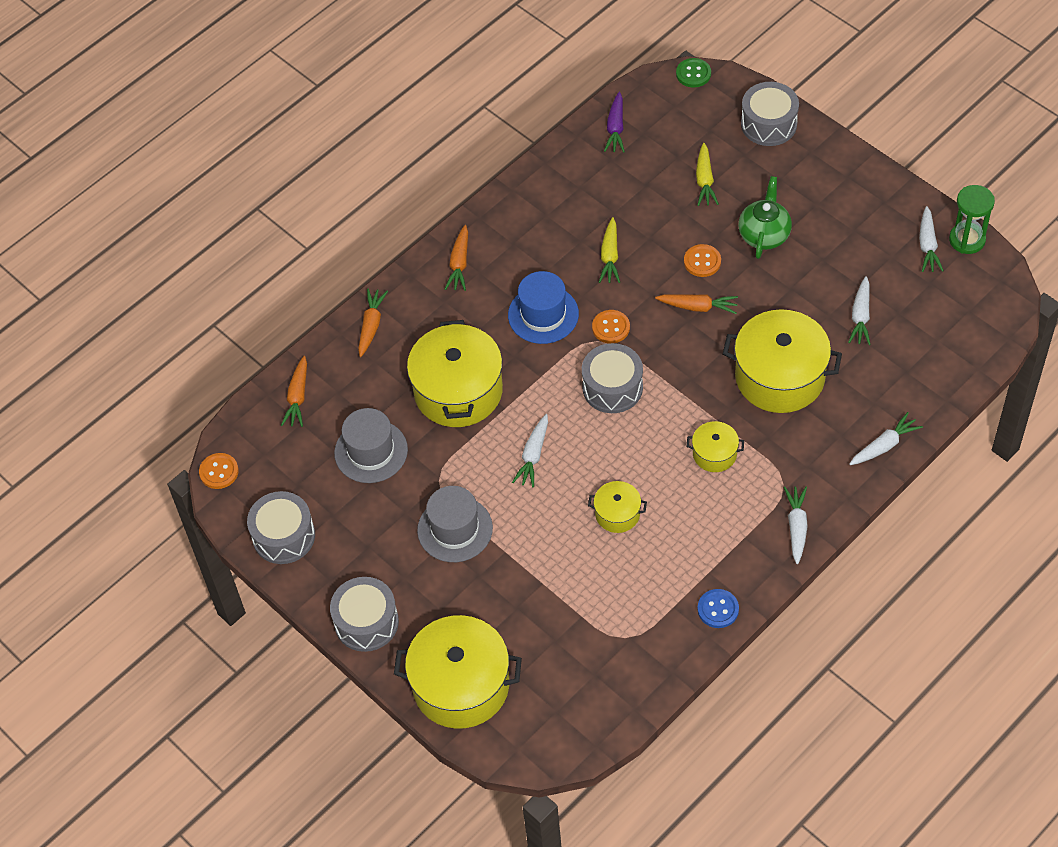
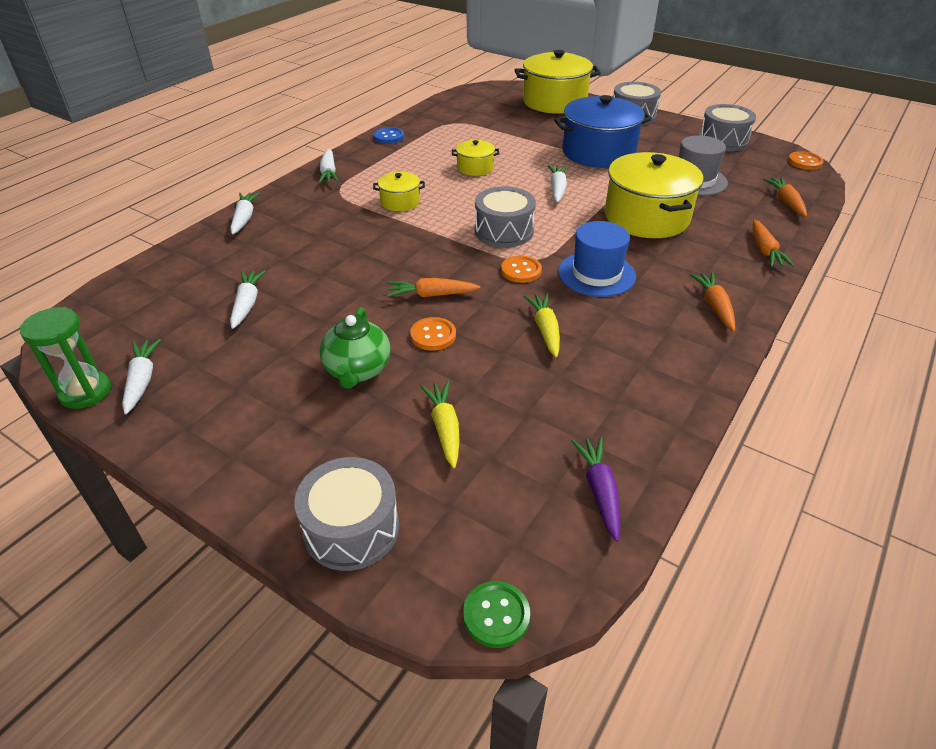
camera: 165 degrees right, 15 degrees down
grey hat [417,486,493,562] -> blue pot [554,95,652,168]
yellow pot [723,309,842,413] -> none
white carrot [849,412,923,465] -> white carrot turned 135 degrees clockwise [230,192,260,235]

